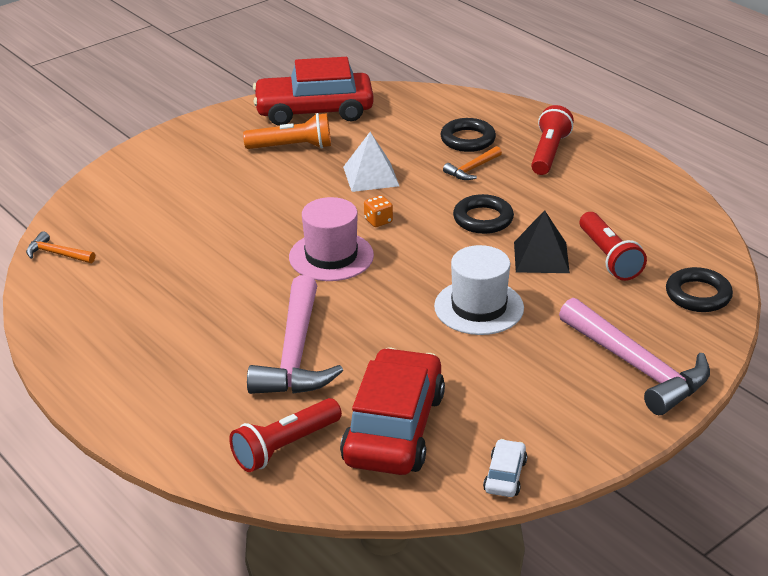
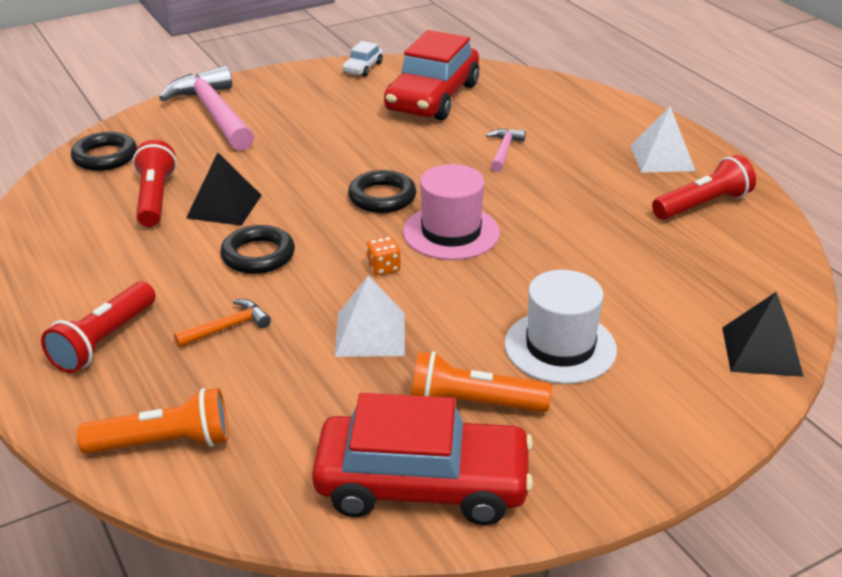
camera: 170 degrees left, 0 degrees up
orange hammer [26,232,95,263] -> none
red flashlight [229,398,342,472] -> red flashlight moved to [652,155,756,220]
pink hammer [247,275,343,394] -> pink hammer [486,128,526,172], size x0.47
white hat [434,245,524,335] -> white hat moved to [504,270,617,384]
black ring [440,118,496,152] -> black ring moved to [348,170,417,213]
none -> orange flashlight [77,388,228,454]
none -> white pyramid [630,107,696,173]
none -> black pyramid [722,292,804,377]

